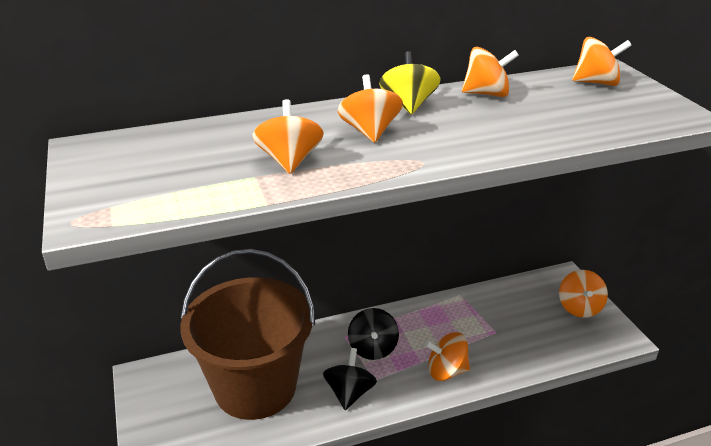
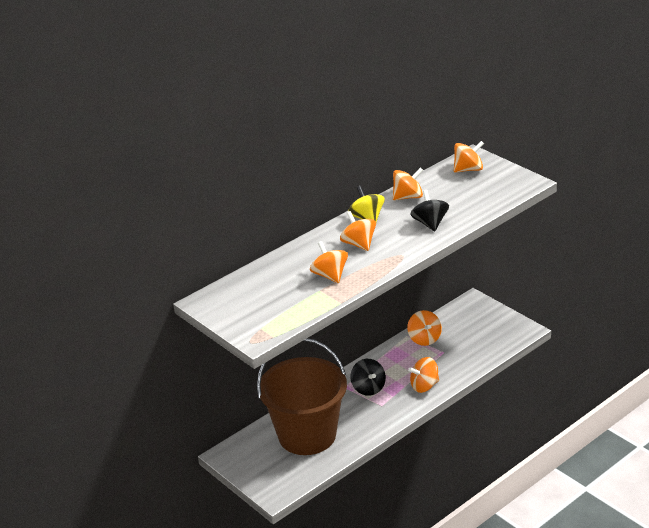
camera: 20 degrees left, 0 degrees up
black spinning top [323,348,377,410] -> black spinning top moved to [410,190,449,231]
orange spinning top [559,270,608,318] -> orange spinning top moved to [407,310,442,346]

